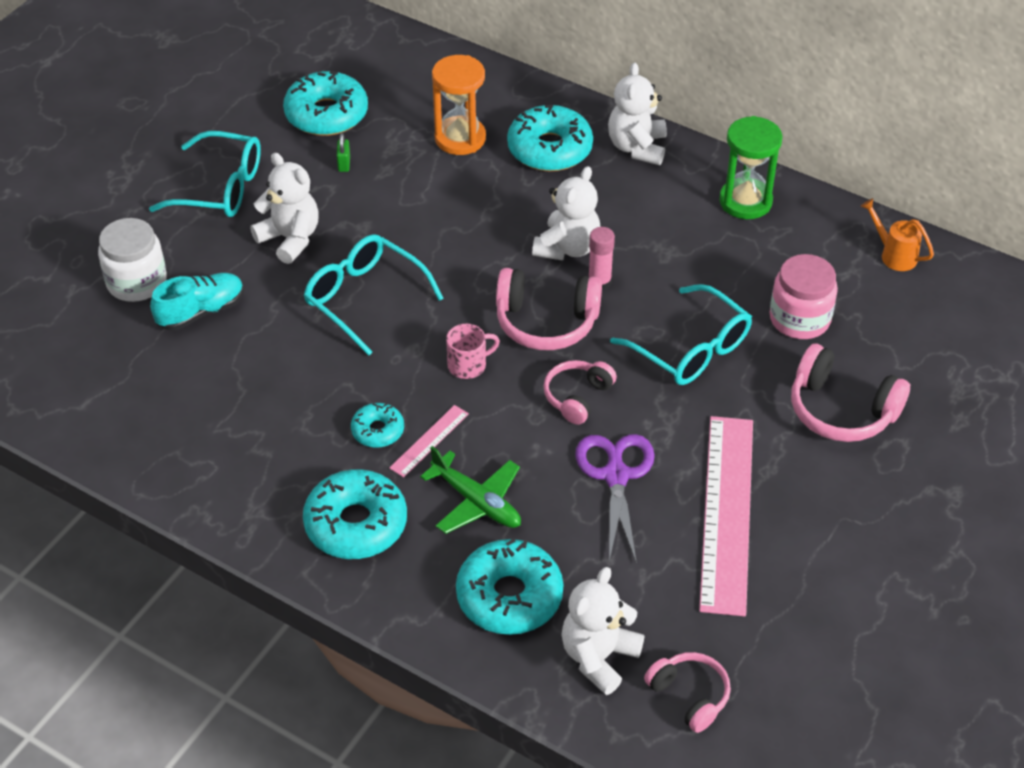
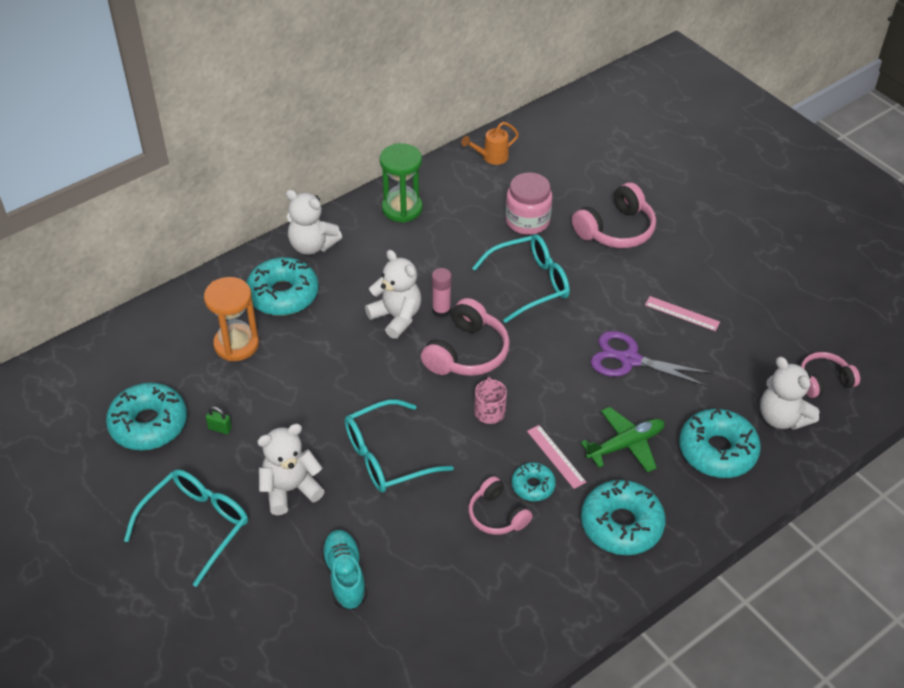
camera: 70 degrees left, 0 degrees up
white jar [98,218,167,302] -> none
pink headphones [543,360,617,425] -> pink headphones moved to [468,476,533,535]
pink ruler [699,416,753,616] -> pink ruler [645,296,720,331], size x0.44

